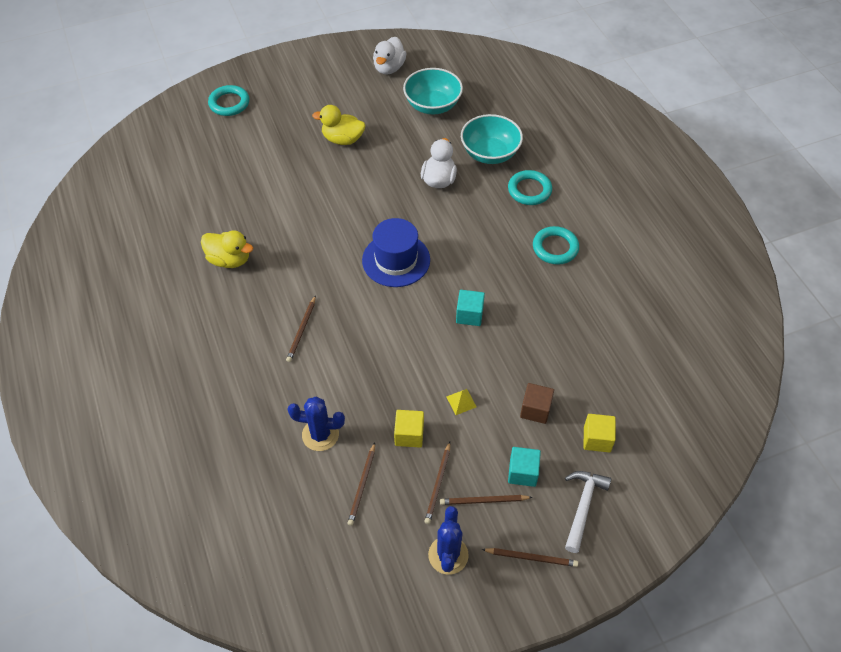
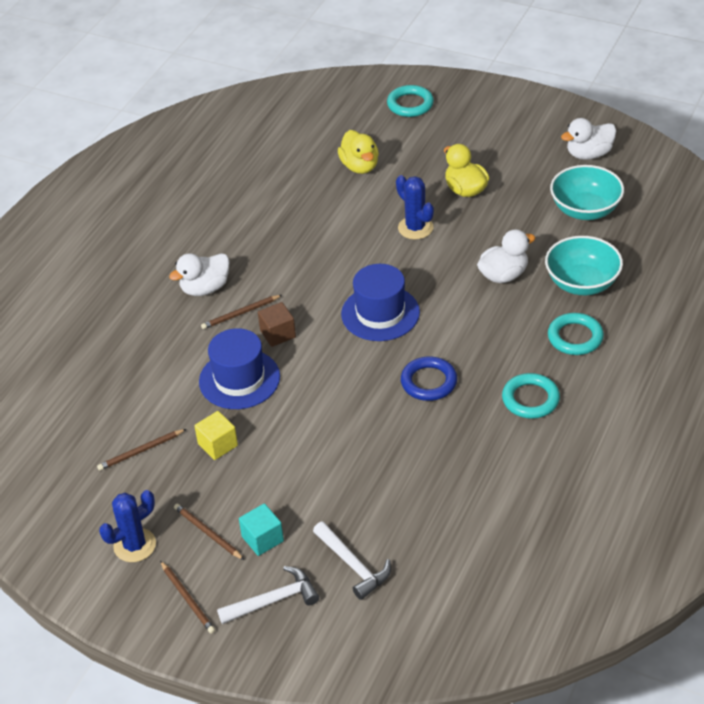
camera: 50 degrees right, 10 degrees down
yellow duck [201,230,253,268] -> yellow duck moved to [338,130,379,174]
blue cactus [287,396,345,451] -> blue cactus moved to [396,175,434,239]
brown pencil [424,442,450,524] -> none
yellow pyramid [446,389,477,415] -> none
turquoise cube [456,290,485,326] -> none
brown cube [520,383,554,424] -> brown cube moved to [258,302,296,347]
yellow cube [583,414,616,453] -> white hammer [313,521,391,600]
none -> white duck [169,253,230,296]
none -> blue hat [199,328,280,409]
none -> blue ring [401,357,457,401]

